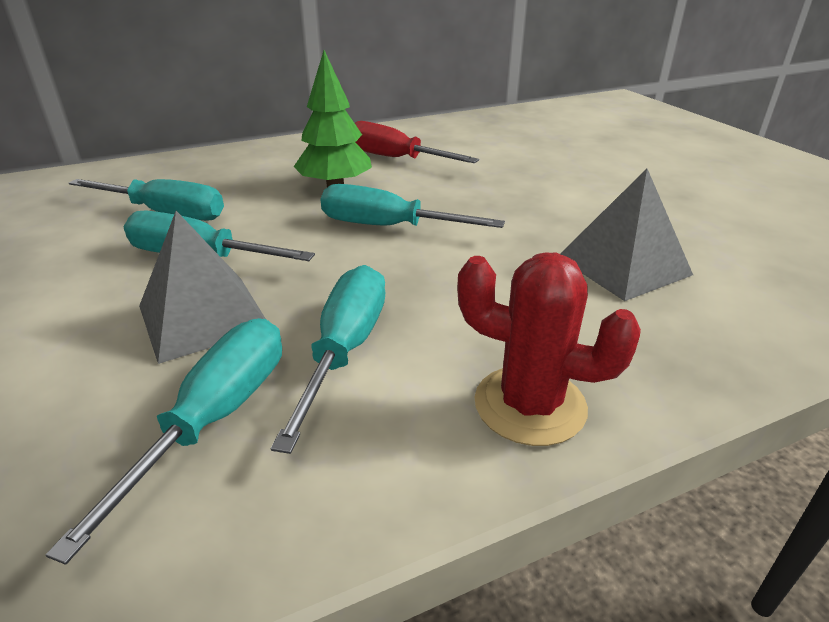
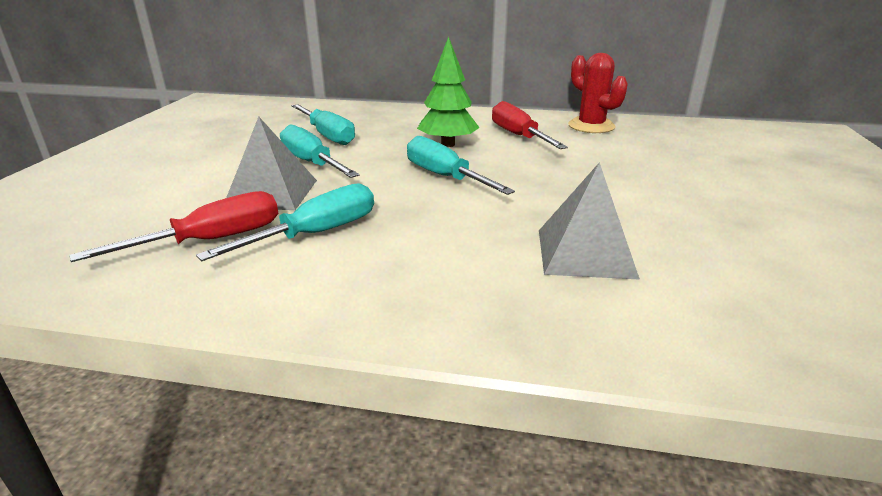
camera: 35 degrees right, 5 degrees down
turquoise screwdriver [46,318,282,565] -> red screwdriver [69,191,278,262]
red cactus [457,253,641,446] -> red cactus moved to [568,53,628,133]

